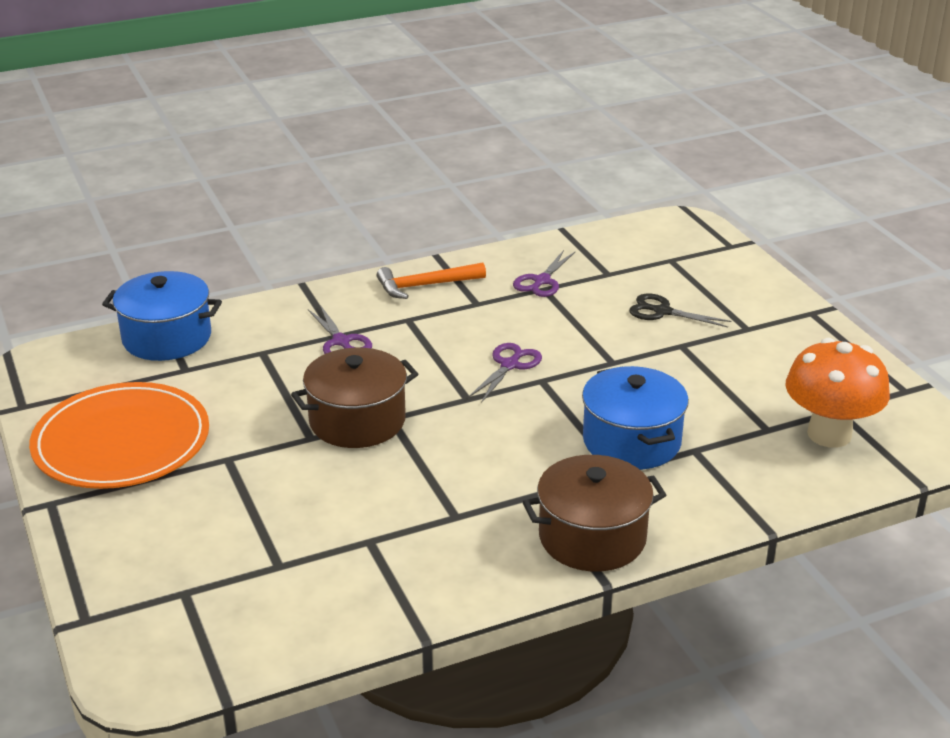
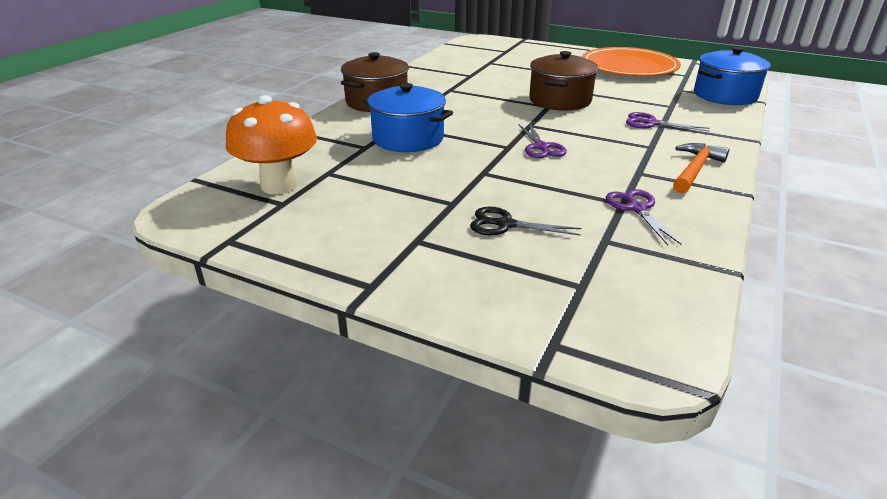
camera: 140 degrees right, 0 degrees up
black scissors [629,294,732,327] -> black scissors turned 150 degrees counterclockwise [470,207,581,236]

